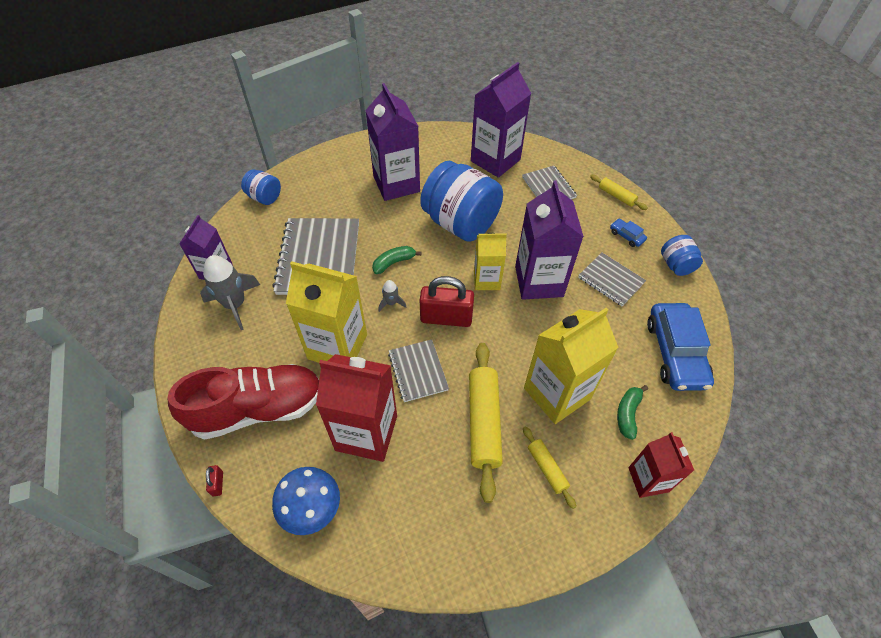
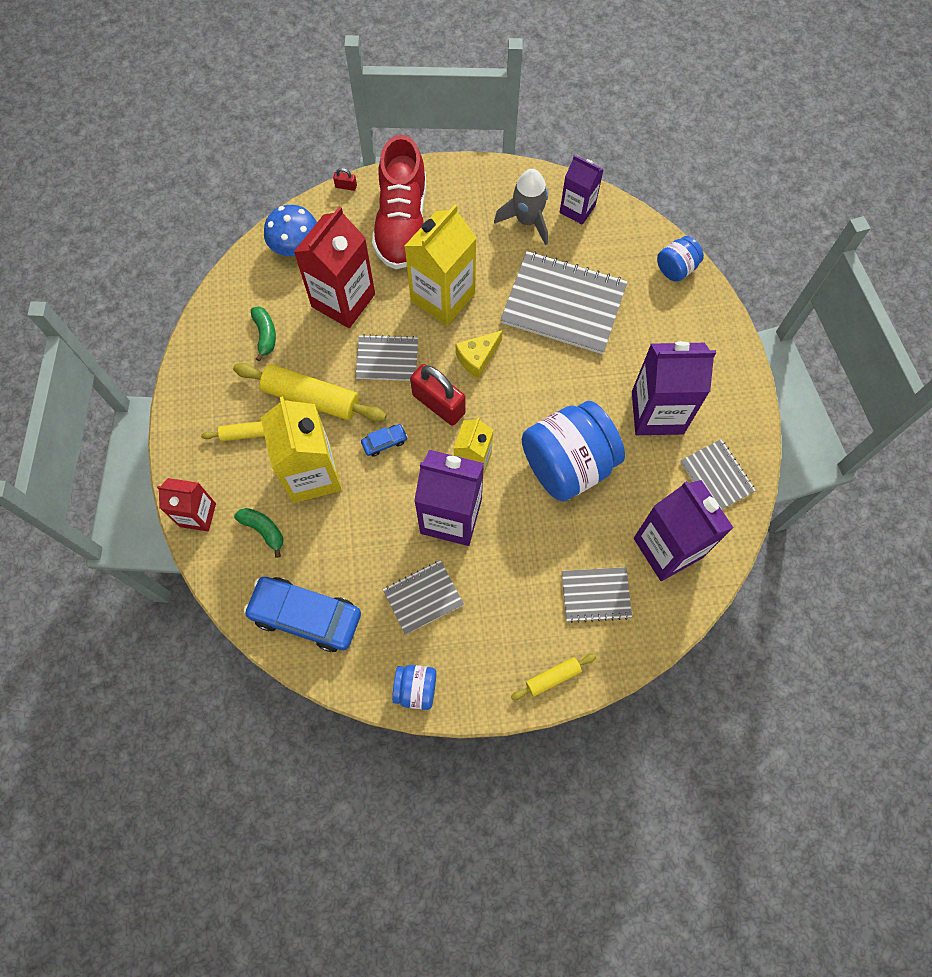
camera: 110 degrees right, 15 degrees up
green banana [372,246,422,274] -> green banana moved to [251,306,276,362]
grey rocket [379,280,406,312] -> yellow cheese [455,330,503,379]
red padlock [420,276,474,327] -> red padlock turned 75 degrees counterclockwise [410,364,466,426]
blue car [610,219,647,247] -> blue car moved to [361,424,408,457]
none -> grey notebook [680,439,756,509]

